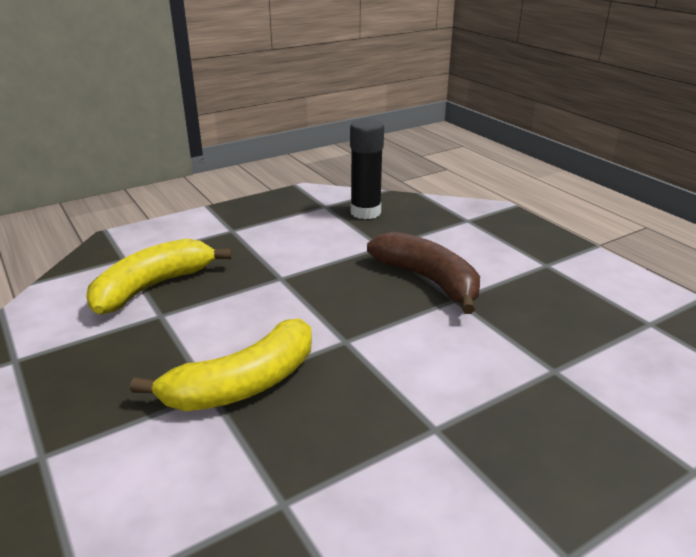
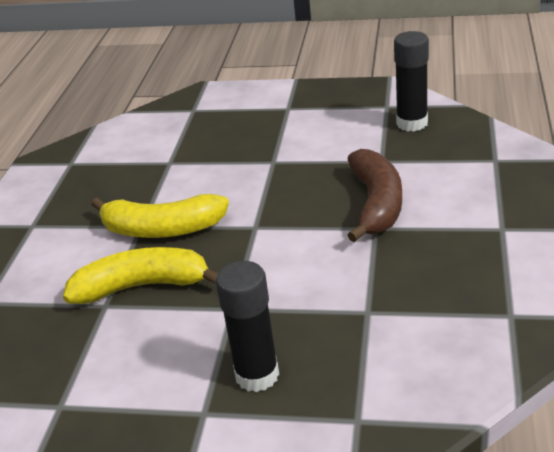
camera: 45 degrees right, 5 degrees up
yellow banana [86,238,232,314] -> yellow banana moved to [63,247,218,304]
none -> black glue stick [216,261,279,392]

